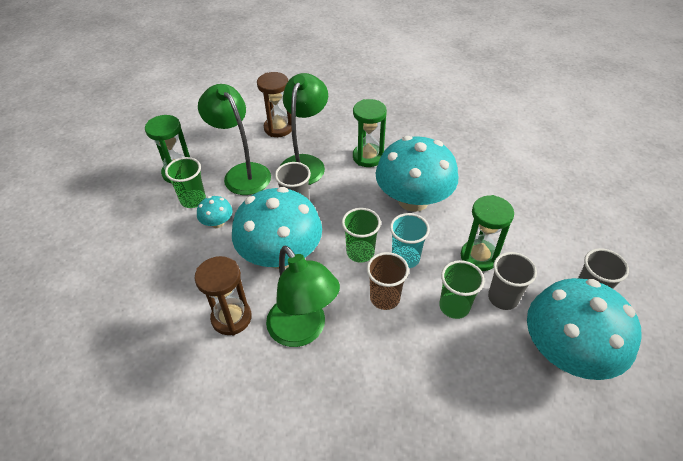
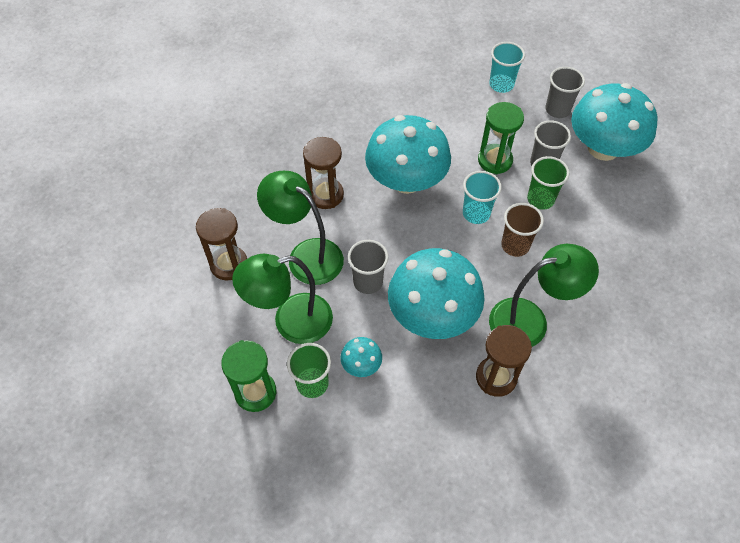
camera: 70 degrees left, 10 degrees up
green cup [342,208,381,263] -> none
green hourglass [353,99,387,167] -> brown hourglass [303,137,344,209]
none -> turquoise cup [489,42,525,93]

